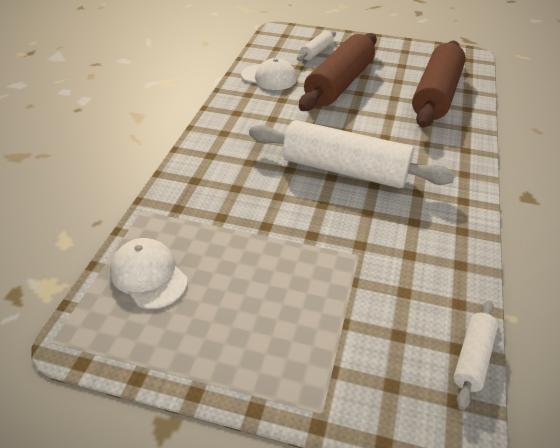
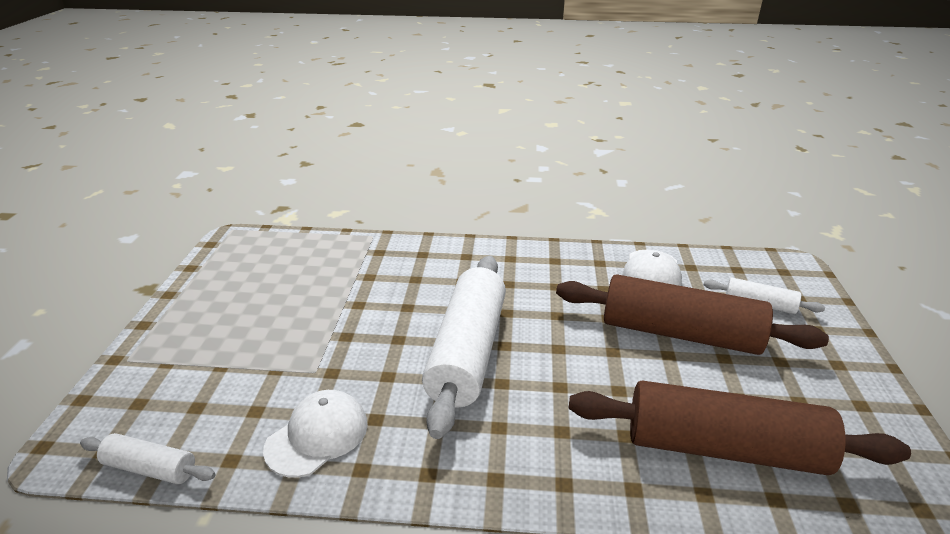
camera: 80 degrees right, 10 degrees down
white cap [110,238,188,309] -> white cap moved to [263,390,368,478]

